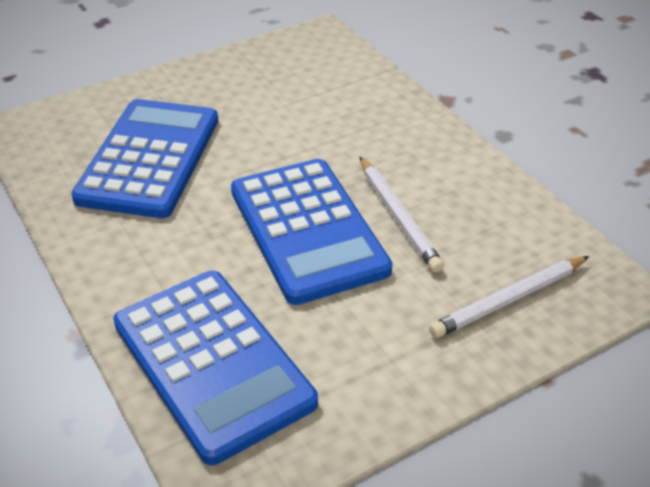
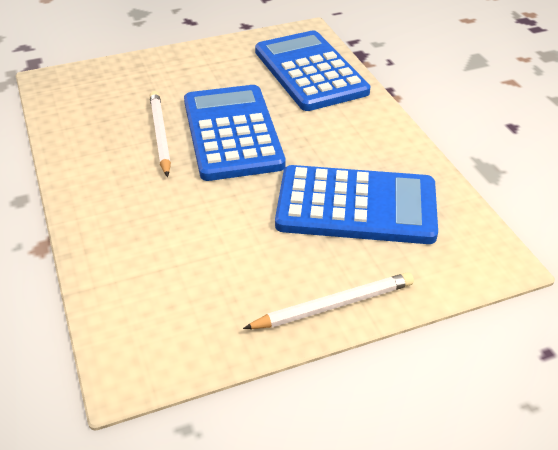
camera: 170 degrees left, 0 degrees up
blue calculator [71,99,218,218] -> blue calculator turned 105 degrees counterclockwise [275,165,438,244]
white pencil [429,256,589,338] -> white pencil moved to [243,272,414,329]

